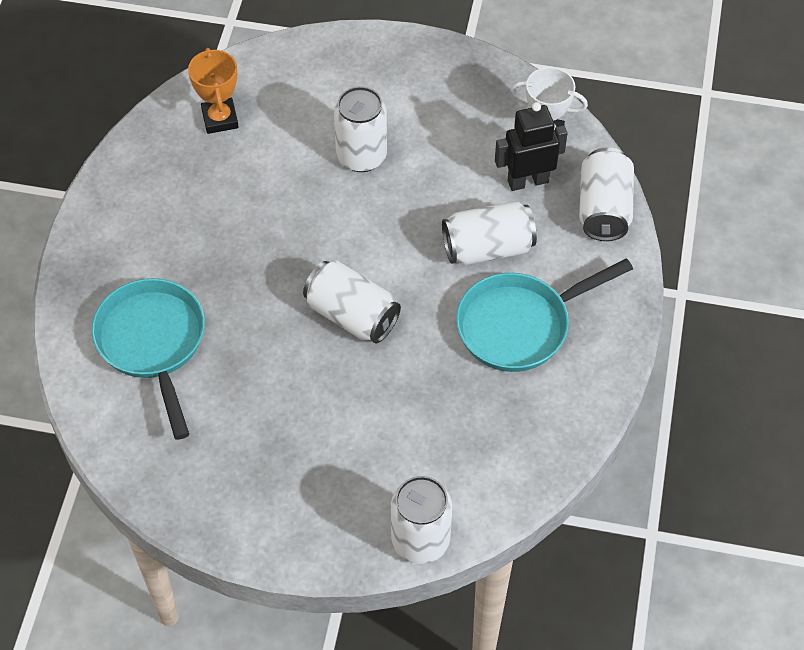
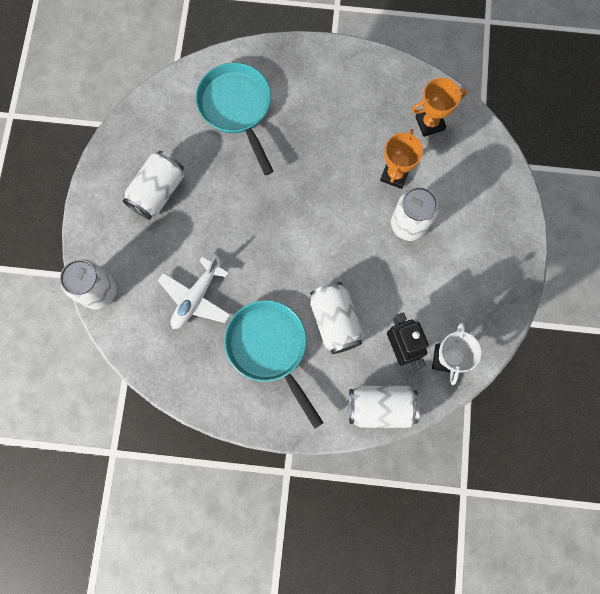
camera: 85 degrees right, 20 degrees up
turquoise pan [91,278,205,440] -> turquoise pan turned 90 degrees counterclockwise [196,63,273,175]
white can [303,260,401,344] -> white can moved to [123,151,184,220]
none -> white plane [158,257,231,329]
none -> orange trophy [380,129,423,189]

